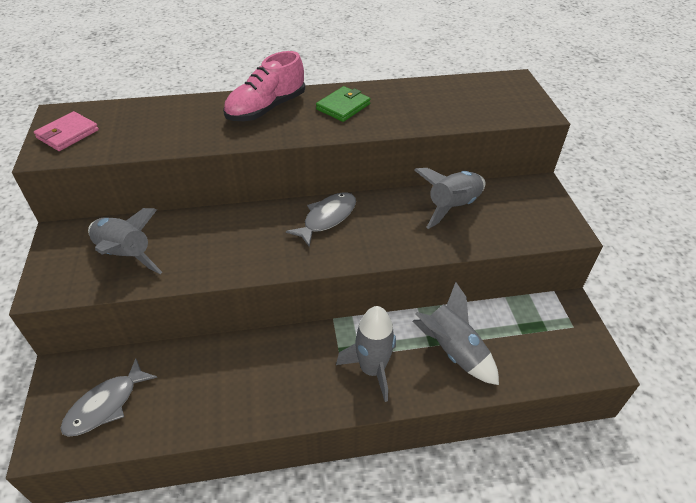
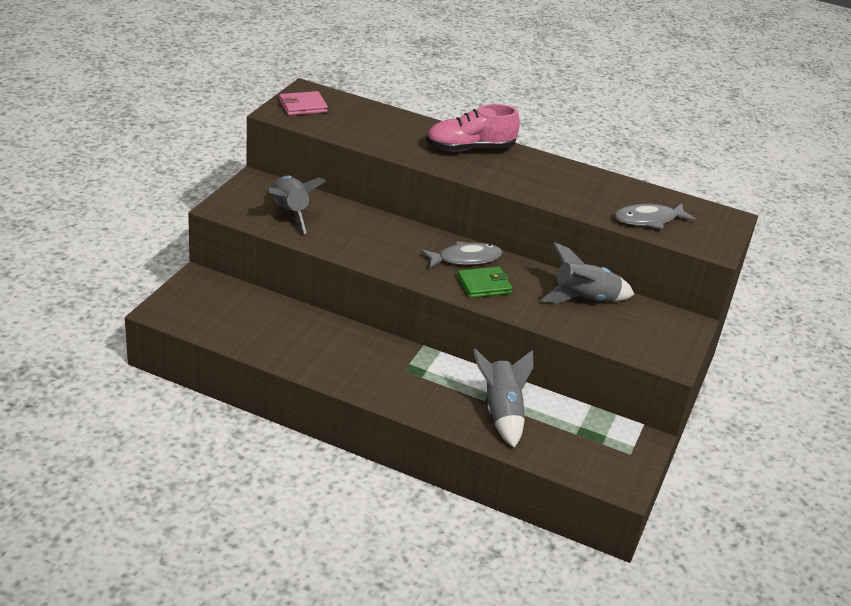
camera: 30 degrees right, 10 degrees down
grey fish [60,358,157,437] -> grey fish moved to [614,203,696,229]
green wallet [316,86,371,122] -> green wallet moved to [457,267,513,298]
grey rocket [336,306,396,402] -> none

